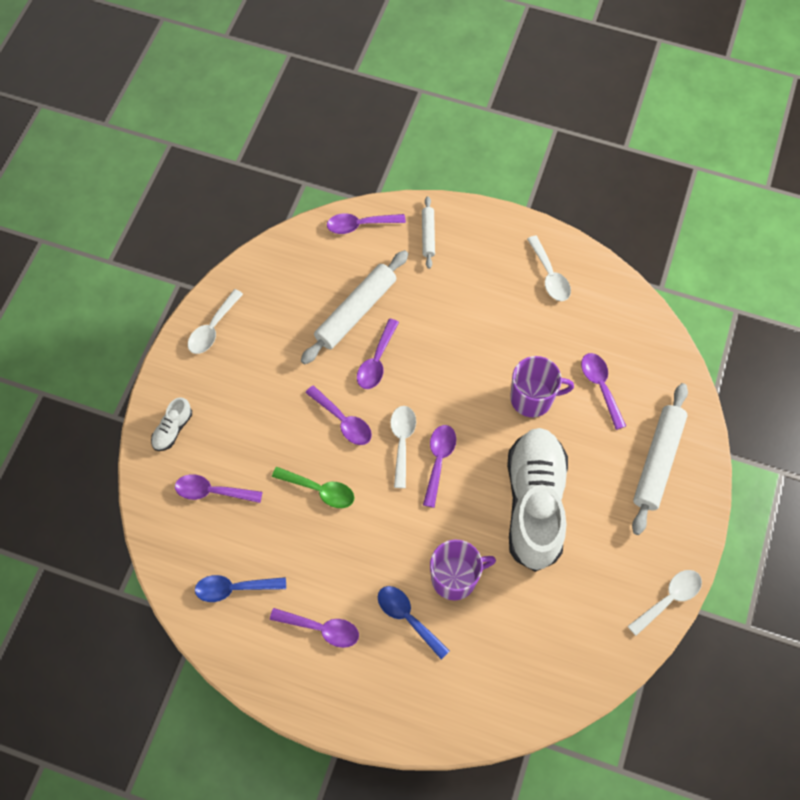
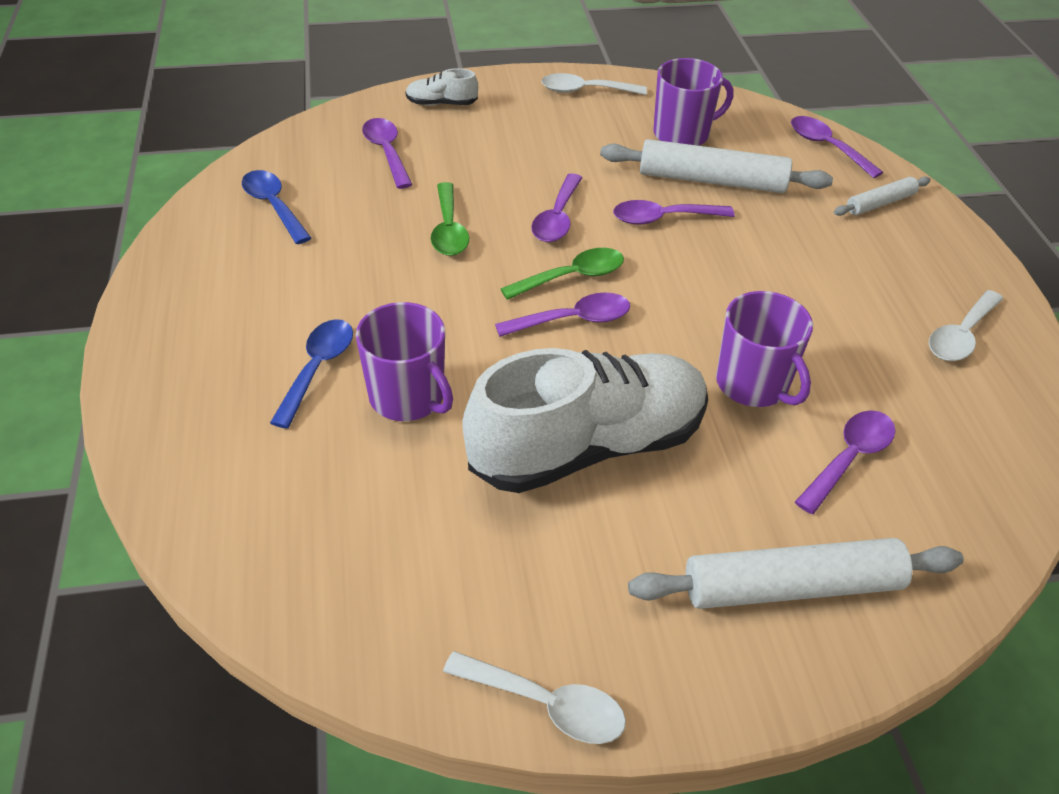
camera: 60 degrees right, 20 degrees down
purple spoon [270,608,359,648] -> none
white spoon [390,406,416,488] -> green spoon [500,248,624,300]
none -> purple mug [653,58,733,146]

